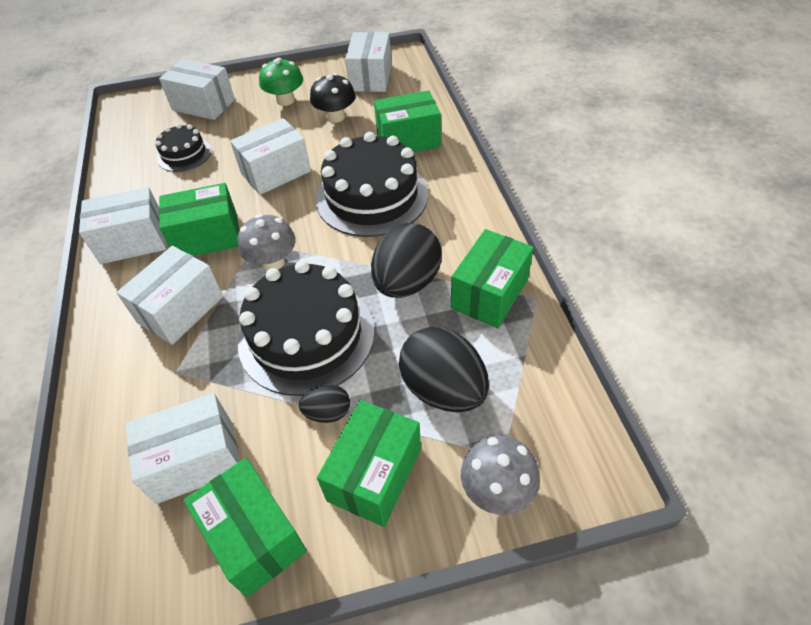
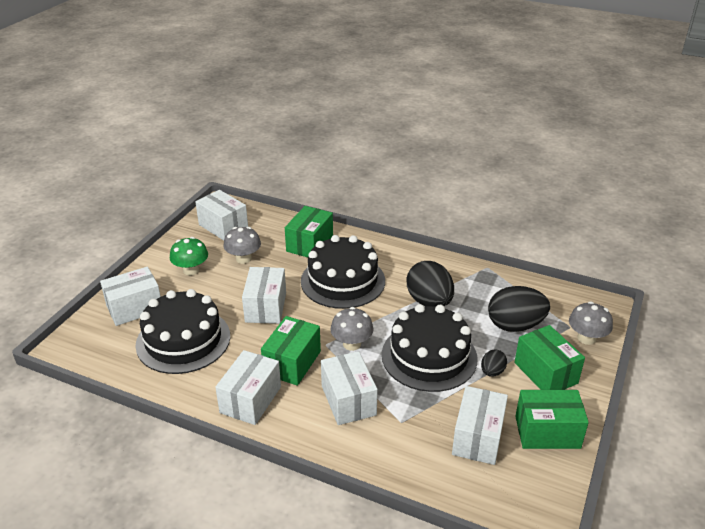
camera: 55 degrees left, 15 degrees down
black cake [155,124,211,172] -> black cake [136,289,230,374], size x1.92
black mushroom [310,73,356,123] -> grey mushroom [223,227,261,264]
green box [451,229,534,328] -> none

